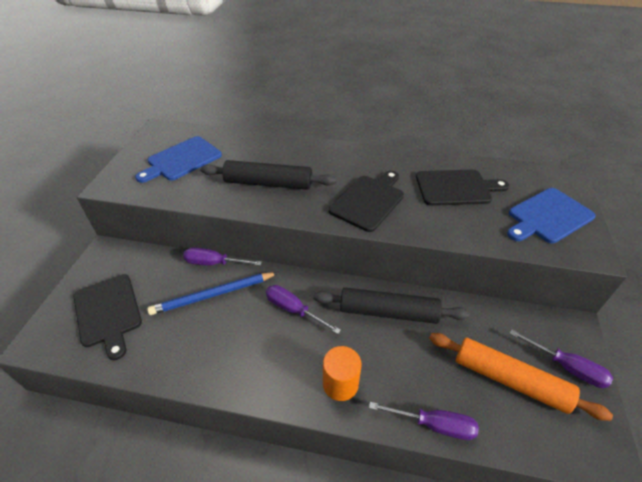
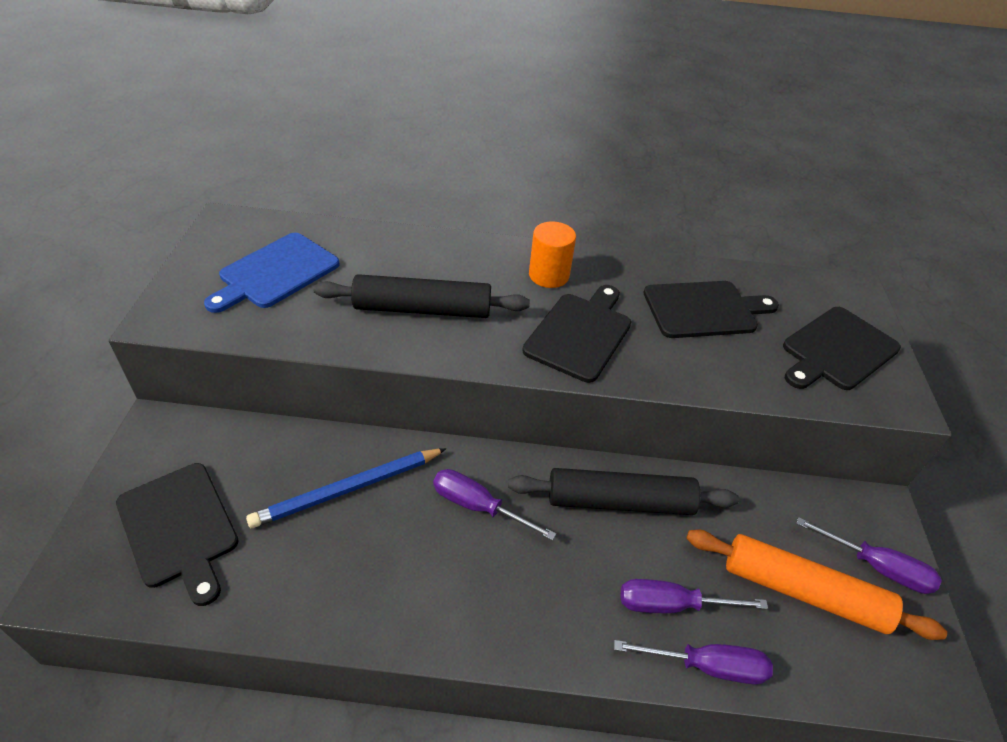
camera: 10 degrees left, 0 degrees up
purple screwdriver [183,247,262,266] -> purple screwdriver moved to [621,579,768,613]
orange cylinder [323,346,362,401] -> orange cylinder moved to [529,222,576,288]
blue cutting board [507,188,596,243] -> black cutting board [783,307,901,390]

